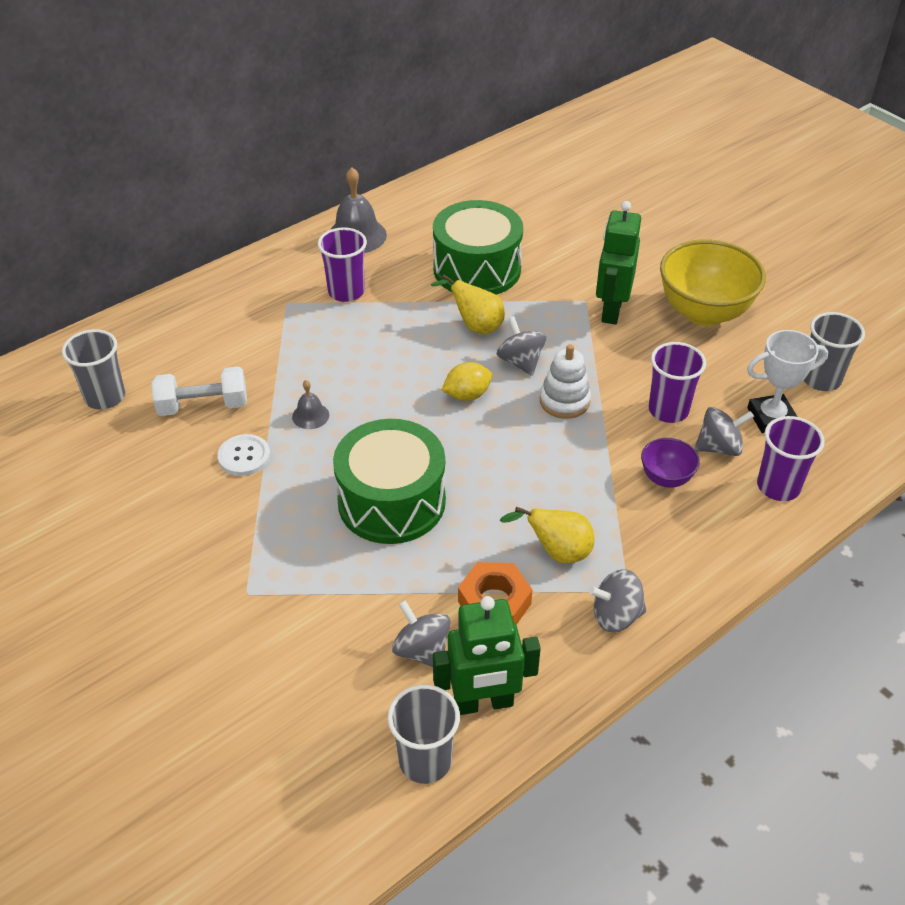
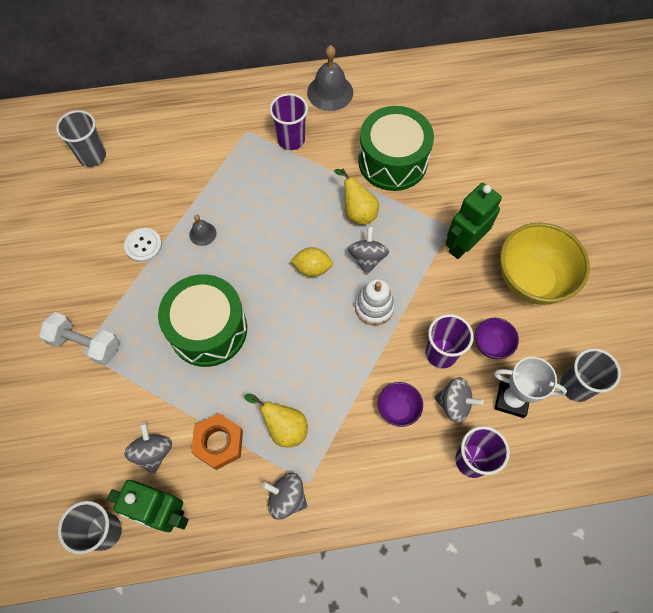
camera: 30 degrees right, 20 degrees up
white dumbbell [152,367,247,416] -> white dumbbell moved to [39,312,119,365]
none -> purple bowl [475,318,519,359]

